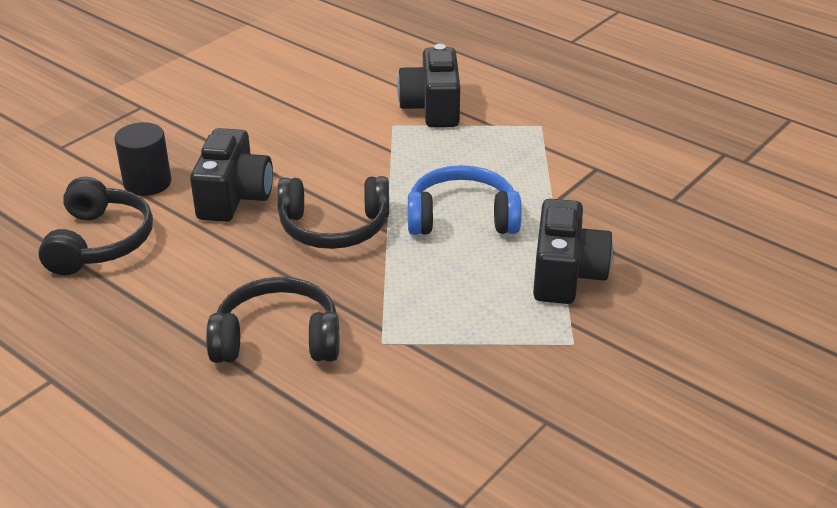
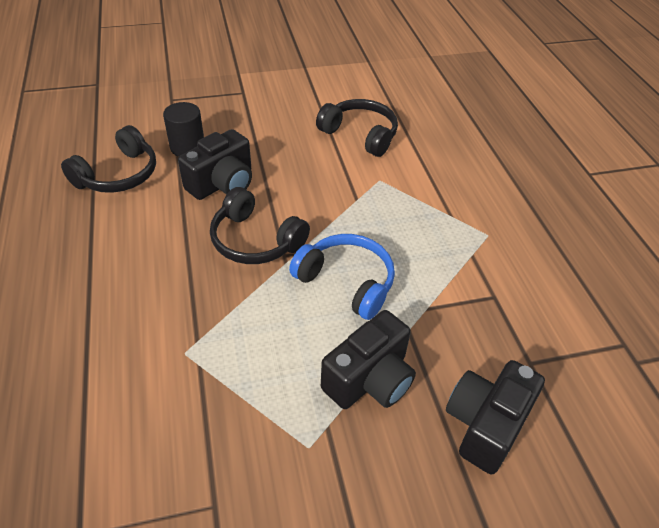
camera: 35 degrees right, 10 degrees up
black headphones [206,277,339,363] -> black headphones moved to [316,99,398,157]
black camera [397,44,460,127] -> black camera moved to [446,360,545,474]

